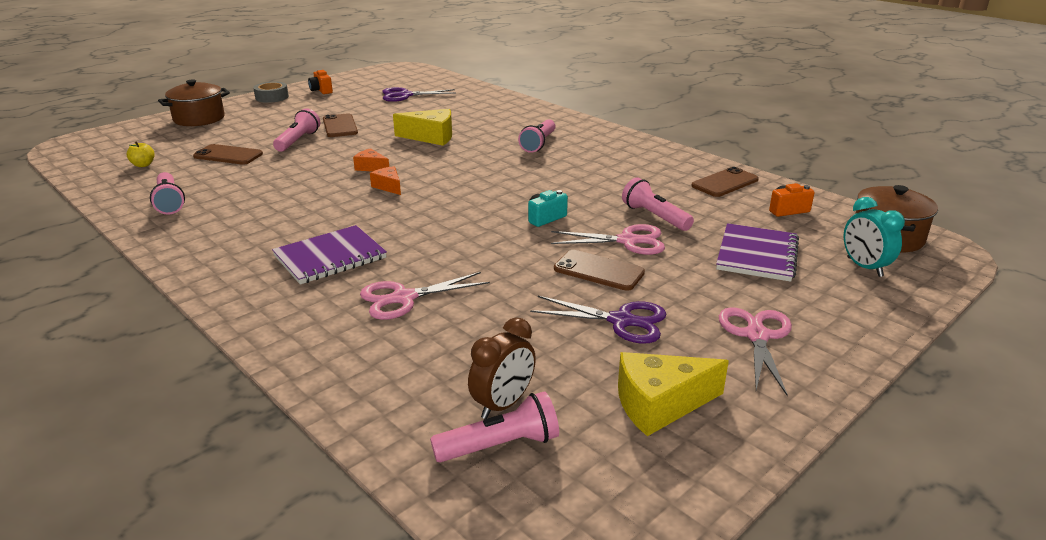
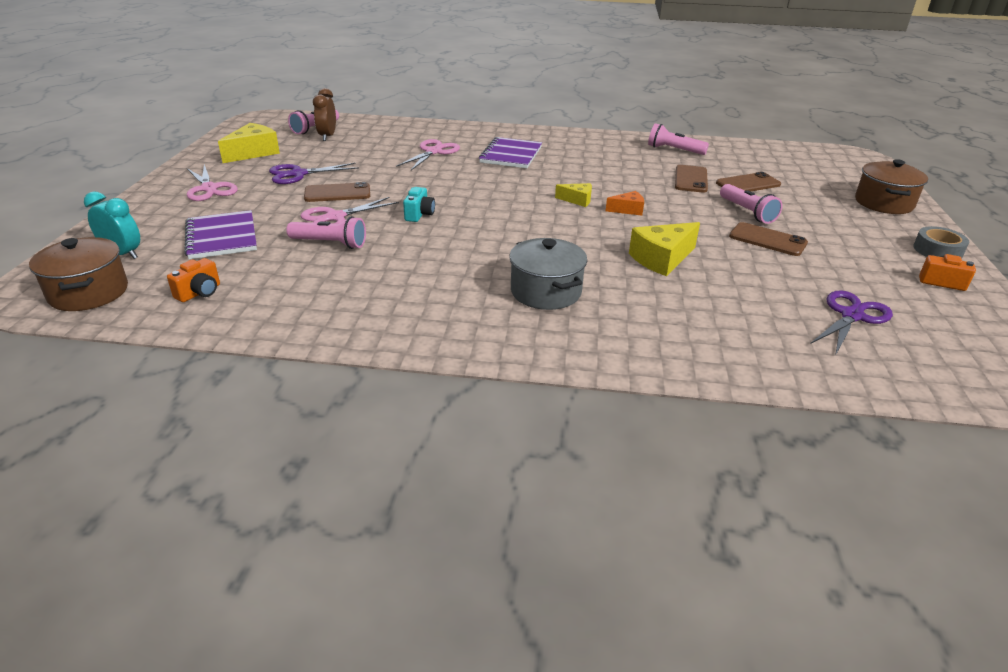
camera: 140 degrees right, 5 degrees up
yellow apple [126,141,155,167] -> none
orange cheese [370,166,401,195] -> yellow cheese [555,183,592,207]
pink flashlight [518,119,556,153] -> grey pot [509,238,587,310]
brown phone [691,167,759,197] -> brown phone moved to [675,165,708,193]

